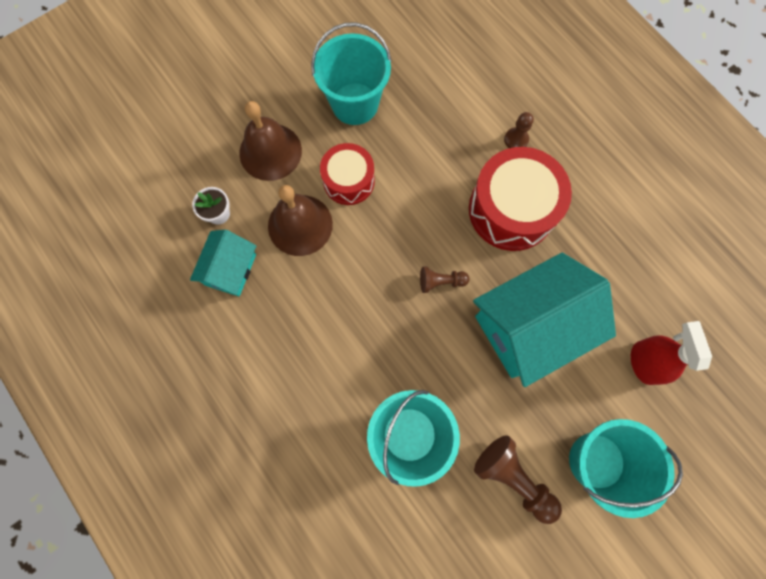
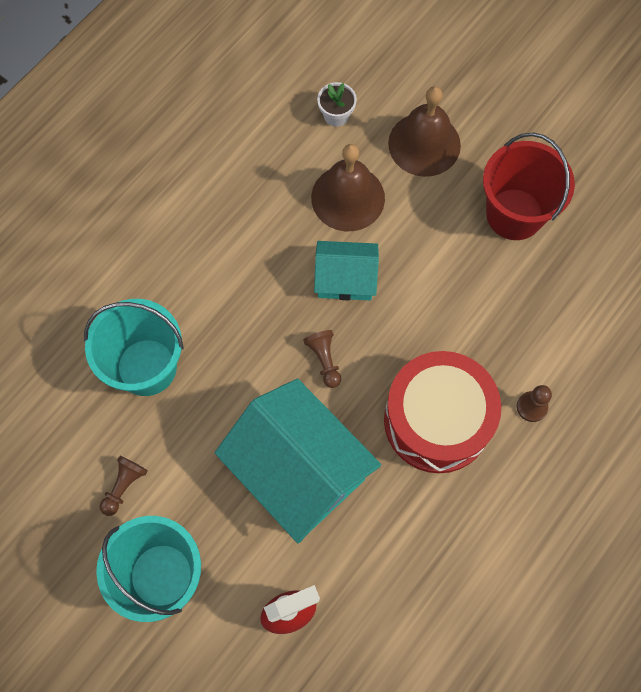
camera: 75 degrees right, 5 degrees down
turquoise house [190,230,256,296] -> turquoise house moved to [314,241,379,300]
turquoise bucket [311,22,392,125] -> red bucket [483,133,575,240]
red drum [320,143,375,205] -> none
brown pawn [474,435,562,524] -> brown pawn [100,456,148,516], size x0.58

